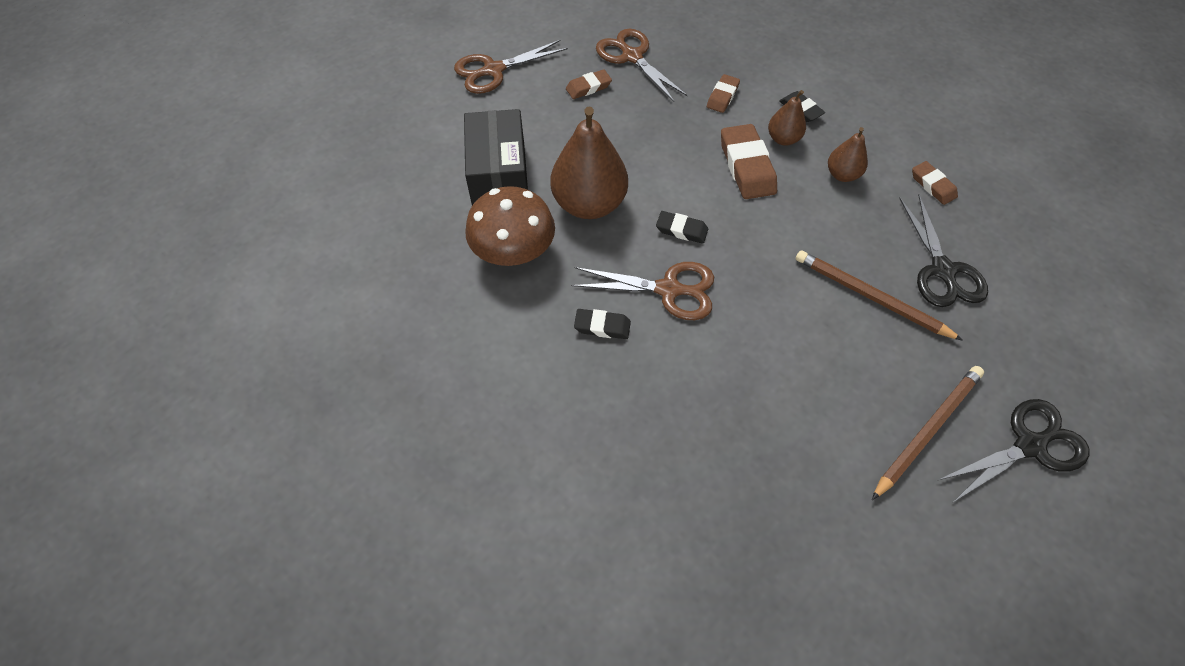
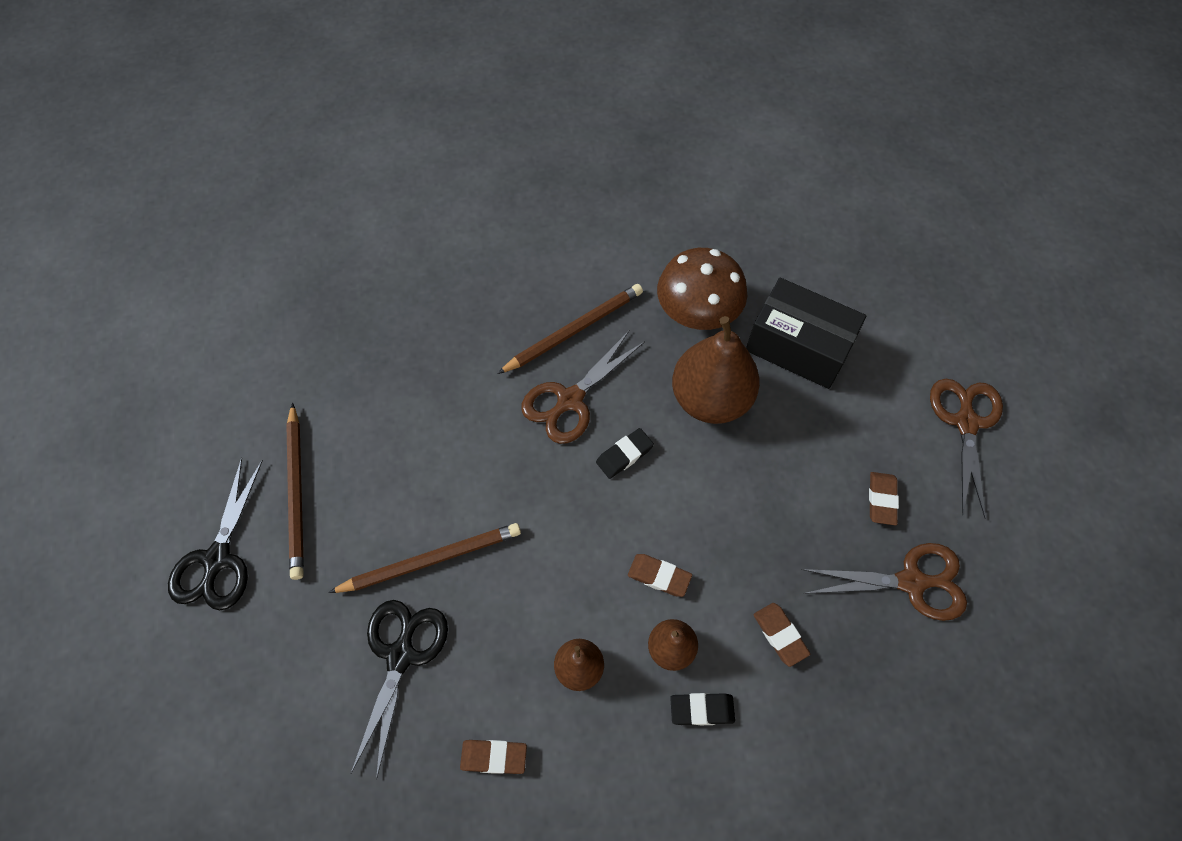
camera: 125 degrees right, 5 degrees up
black eraser [574,309,631,339] -> brown pencil [497,284,643,374]
brown eraser [721,124,777,199] -> brown eraser [628,554,692,597], size x0.57
black scissors [899,195,988,307] -> black scissors turned 75 degrees clockwise [351,600,448,780]

